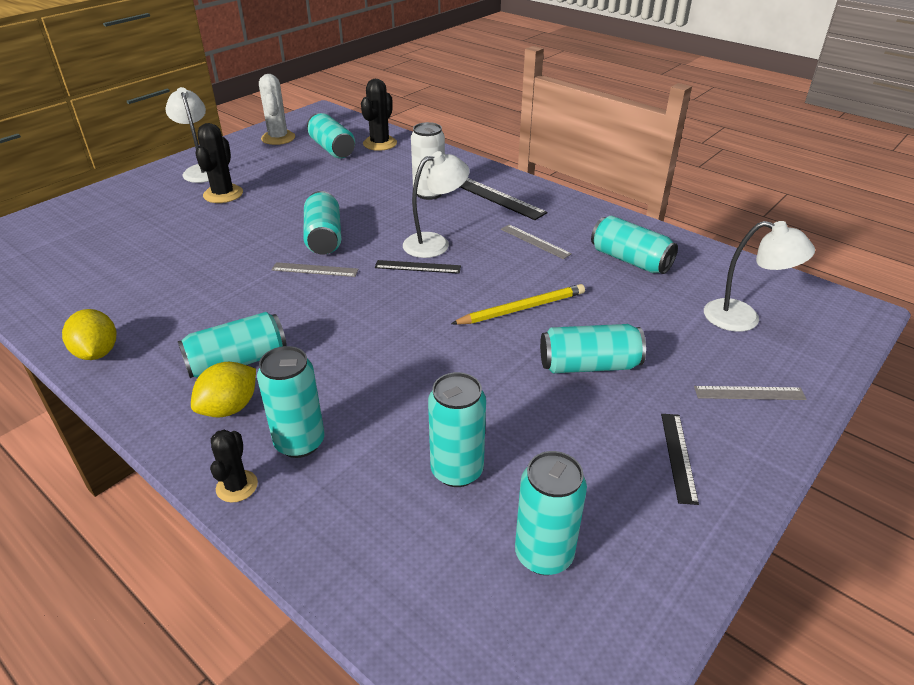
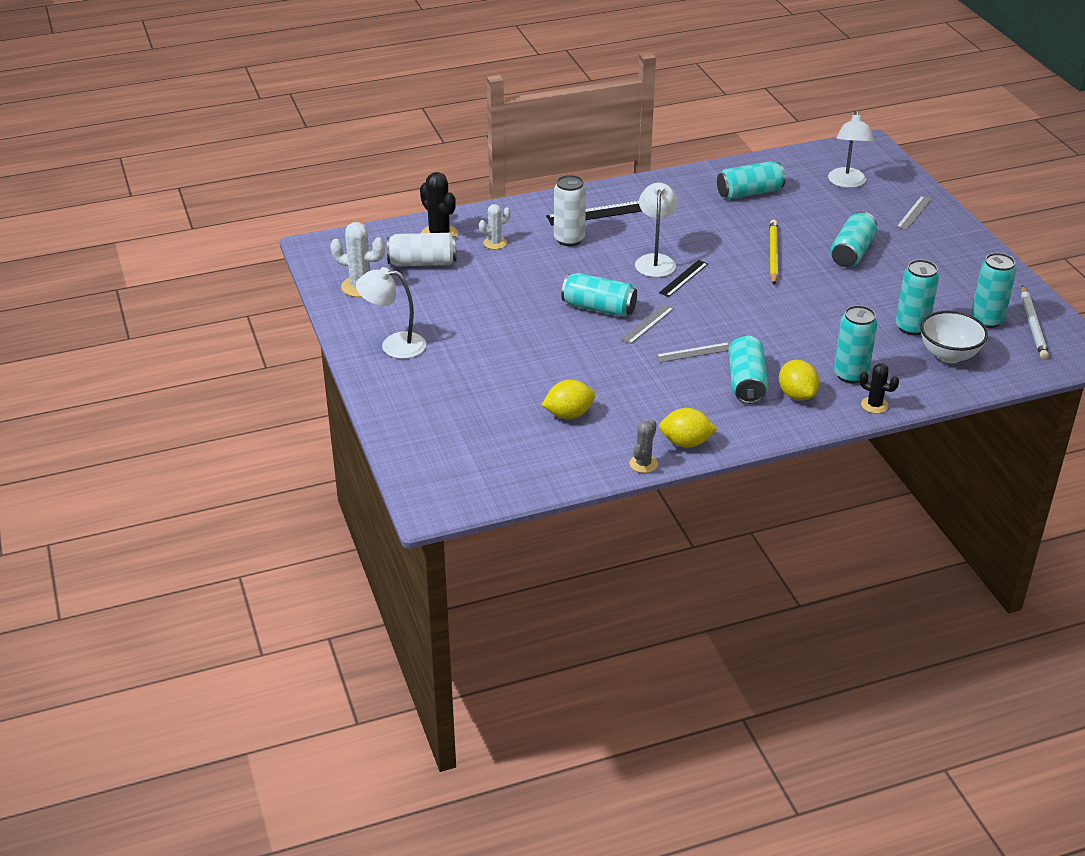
camera: 60 degrees left, 0 degrees up
black cactus [195,123,243,203] -> none
turquoise can [307,113,355,159] -> white can [387,233,456,266]
grey ruler [501,225,572,259] -> grey ruler moved to [656,342,730,363]
black ruler [661,414,699,505] -> none
white lamp [704,221,815,332] -> white lamp turned 135 degrees clockwise [828,110,874,188]
none -> white cactus [479,204,510,249]
none -> yellow lemon [542,380,595,419]
none -> grey cactus [629,419,658,473]
none -> white bowl [920,311,988,363]
none -> white pencil [1021,286,1049,359]

